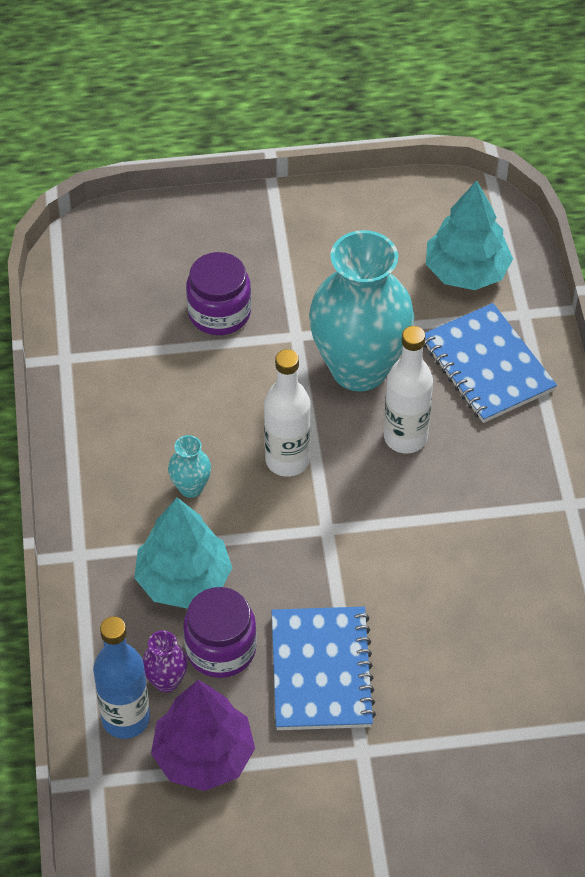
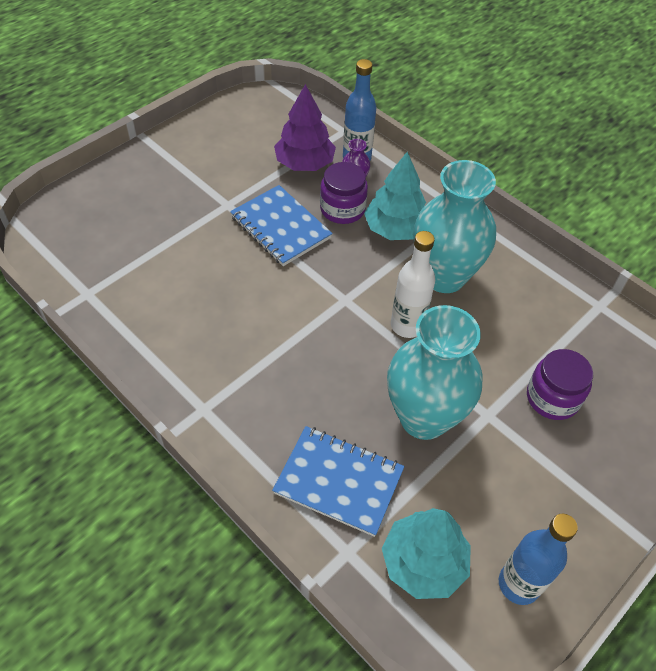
camera: 140 degrees right, 0 degrees up
turquoise vase [168,435,211,498] -> turquoise vase [414,160,496,293], size x2.49
white bottle [384,326,433,453] -> none
none -> blue bottle [499,514,578,605]

